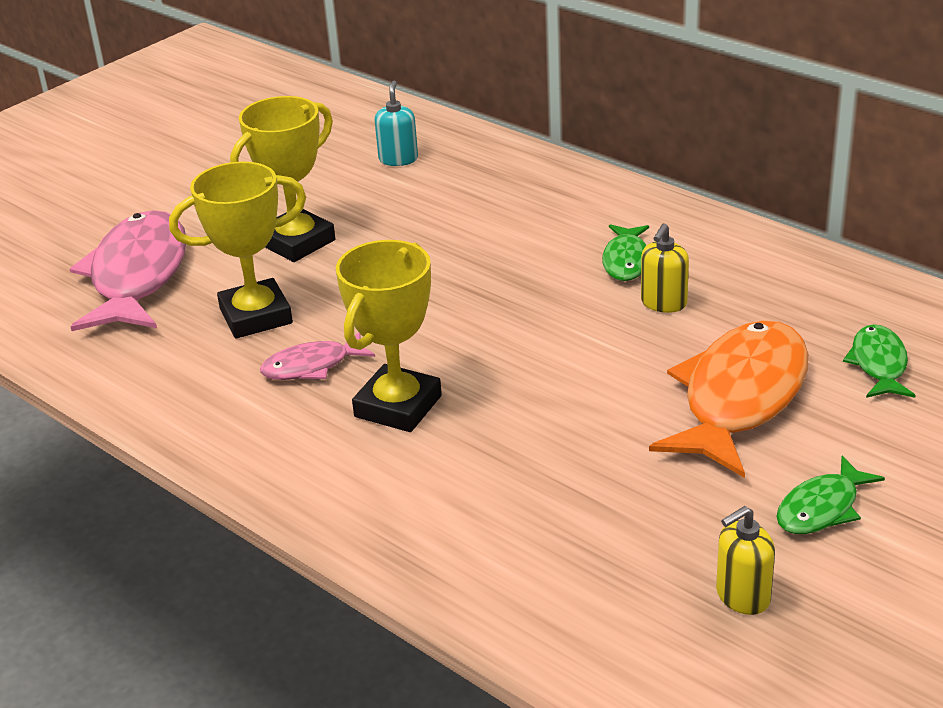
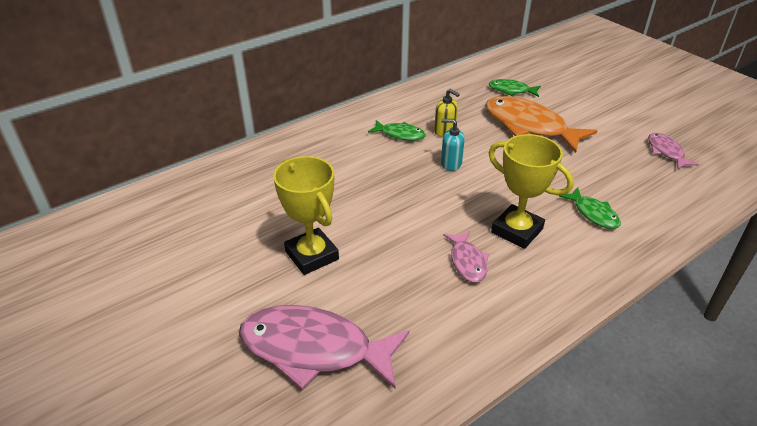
camera: 80 degrees left, 5 degrees up
yellow trophy [169,161,306,338] -> none
turquoise soap dispenser [375,81,418,166] -> turquoise soap dispenser moved to [441,119,465,171]
yellow soap dispenser [716,506,775,615] -> pink fish [648,133,699,169]
green fish [776,456,885,534] -> green fish moved to [559,188,621,229]

